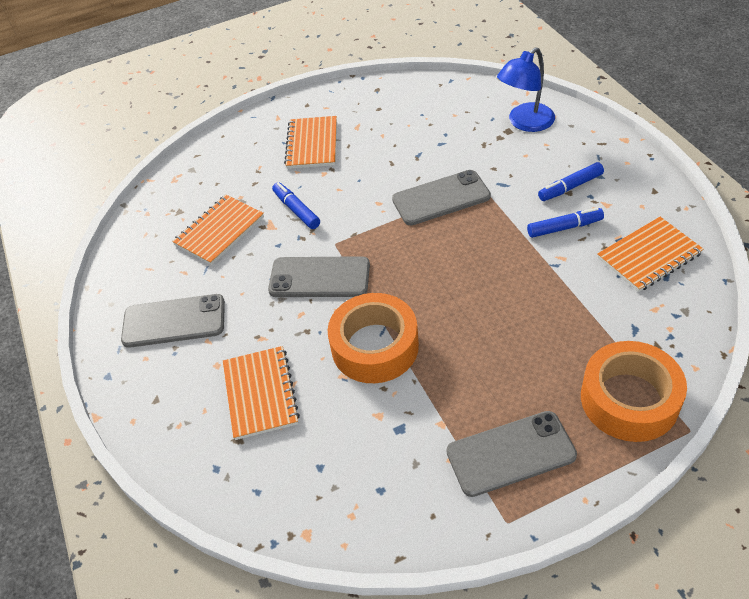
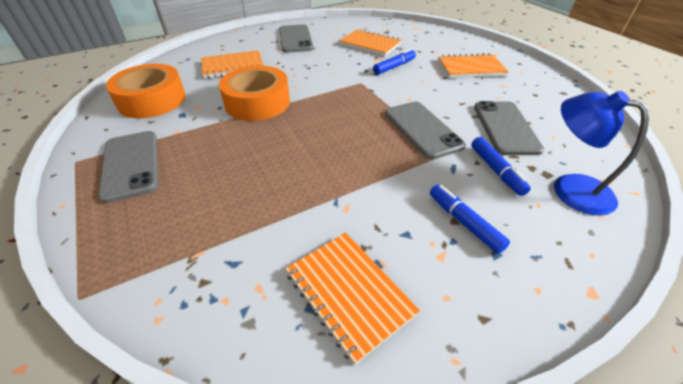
camera: 80 degrees right, 5 degrees down
grey phone [268,256,370,297] -> grey phone moved to [474,101,544,155]
blue marker [527,207,604,238] -> blue marker moved to [471,137,531,196]
orange tape [581,341,687,442] -> orange tape moved to [106,64,186,118]

